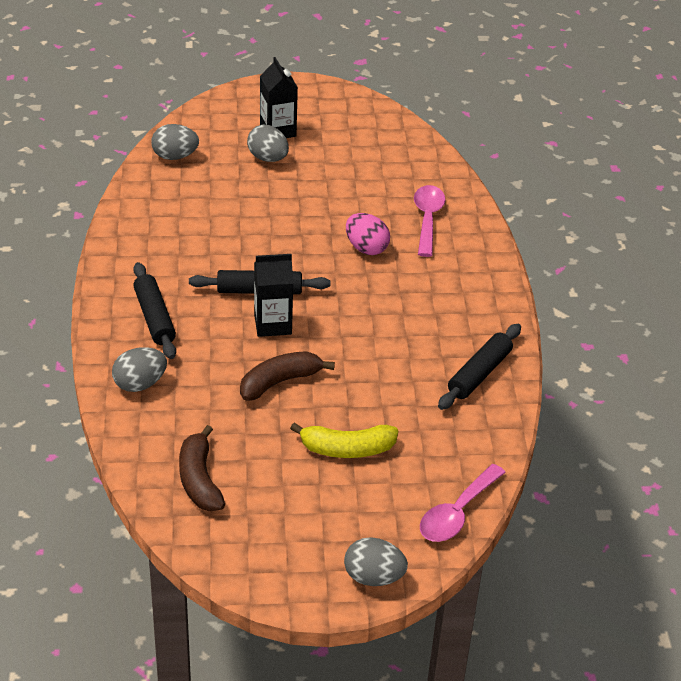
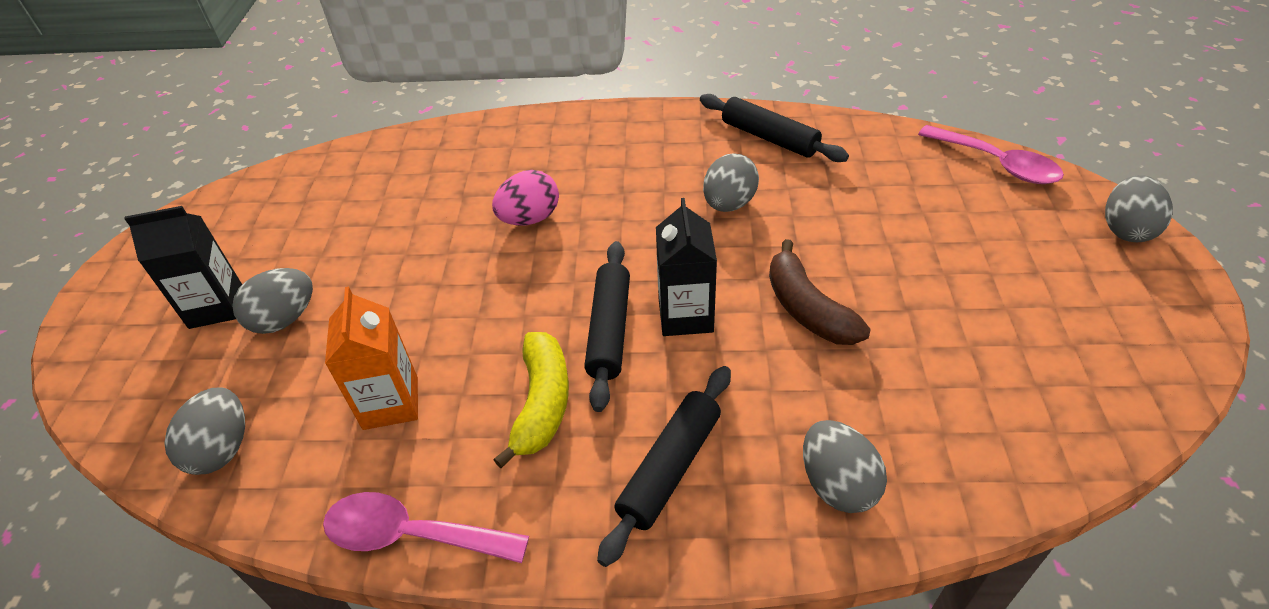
camera: 80 degrees left, 5 degrees up
black rolling pin [133,262,176,359] -> black rolling pin turned 45 degrees counterclockwise [597,366,731,567]
brown banana [179,425,225,511] -> none
yellow banana [290,423,398,458] -> yellow banana moved to [493,332,569,468]
pink spoon [414,185,445,257] -> pink spoon moved to [323,492,529,563]
none -> orange carton [325,287,418,430]
none -> grey egg [703,154,759,212]

